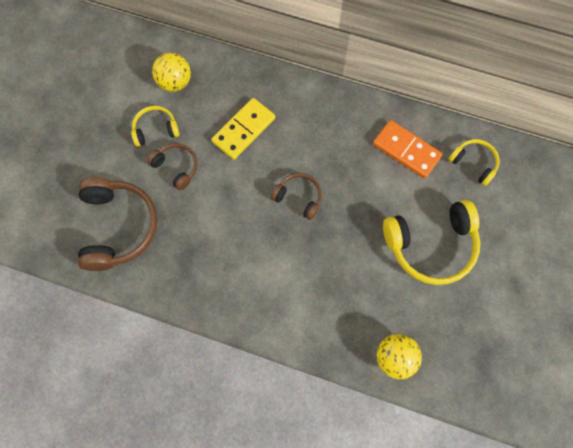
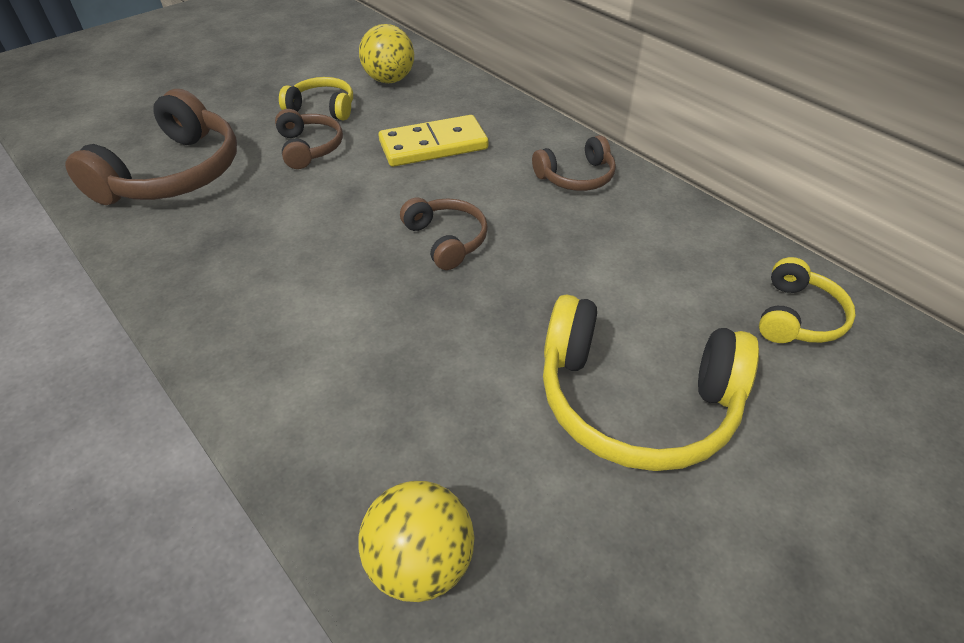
camera: 30 degrees right, 25 degrees down
orange domino [373,120,443,179] -> none
yellow headphones [449,139,500,186] -> yellow headphones turned 45 degrees clockwise [759,257,856,343]
none -> brown headphones [532,135,616,191]

